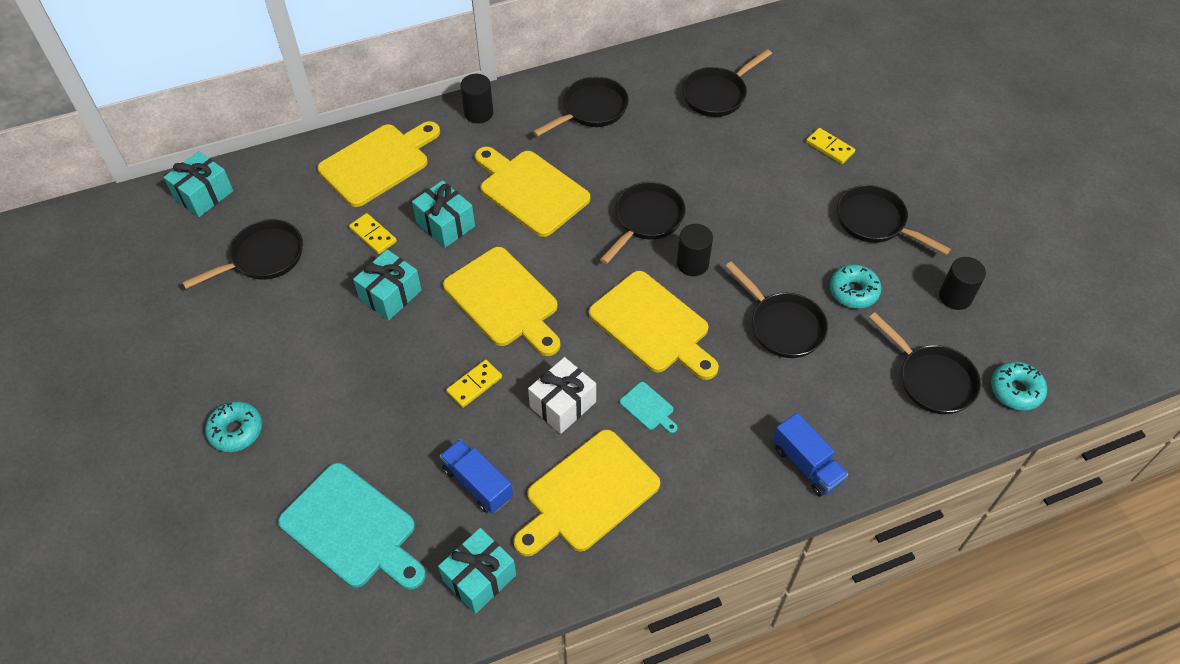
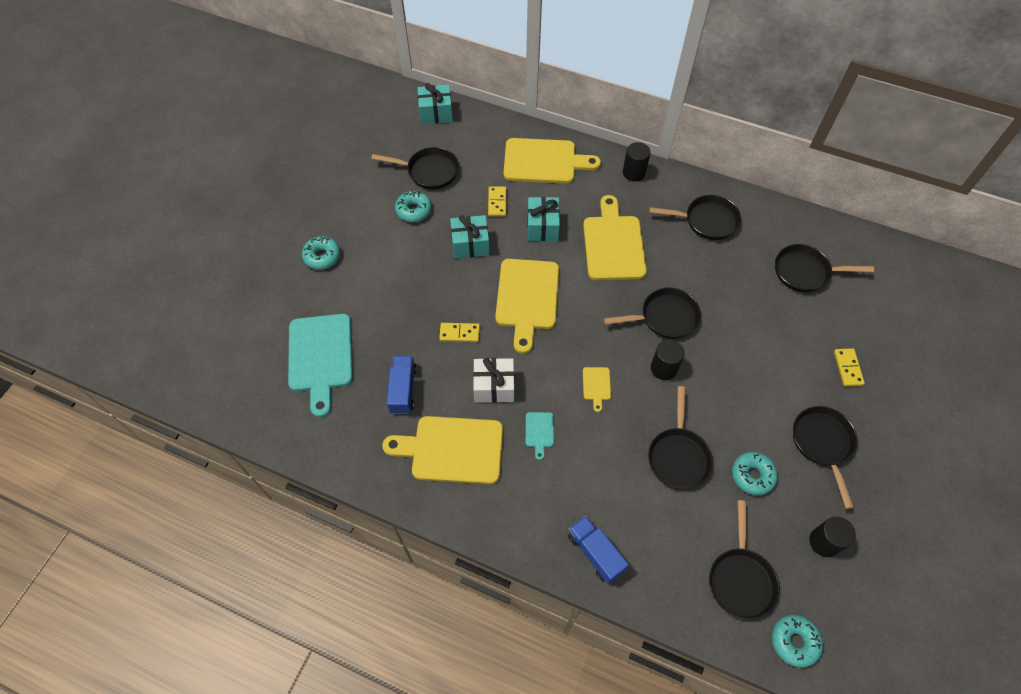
camera: 45 degrees right, 5 degrees up
turquoise gift [438,528,516,614] -> none
yellow cutting board [589,271,719,380] -> yellow cutting board [583,367,611,412], size x0.43
blue truck [773,413,848,497] -> blue truck turned 135 degrees clockwise [568,516,629,584]
none -> turquoise donut [395,191,432,222]

